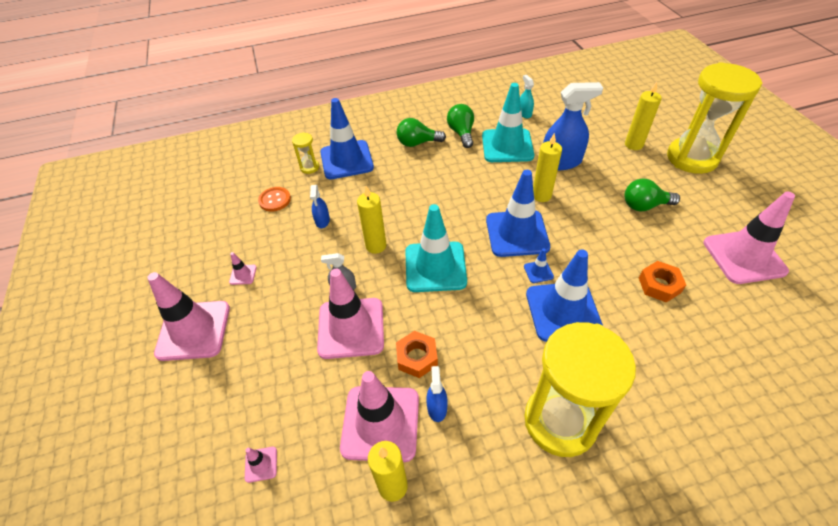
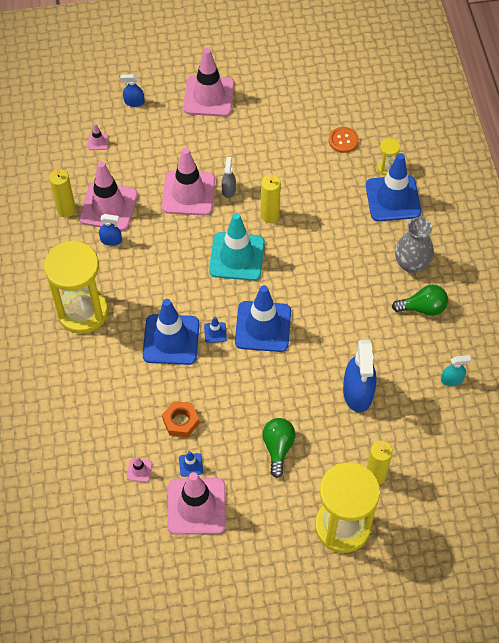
camera: 95 degrees right, 10 degrees up
pink traffic cone [229,252,257,285] -> pink traffic cone moved to [127,457,152,482]
blue spray bottle [310,185,330,228] -> blue spray bottle moved to [120,74,144,107]
orange nut [396,331,438,378] -> none
green light bulb [397,118,446,147] -> grey vase [395,217,434,273]
turquoise traffic cone [482,83,534,162] -> none
yellow candle [533,133,562,202] -> none
none -> blue traffic cone [179,451,203,477]

